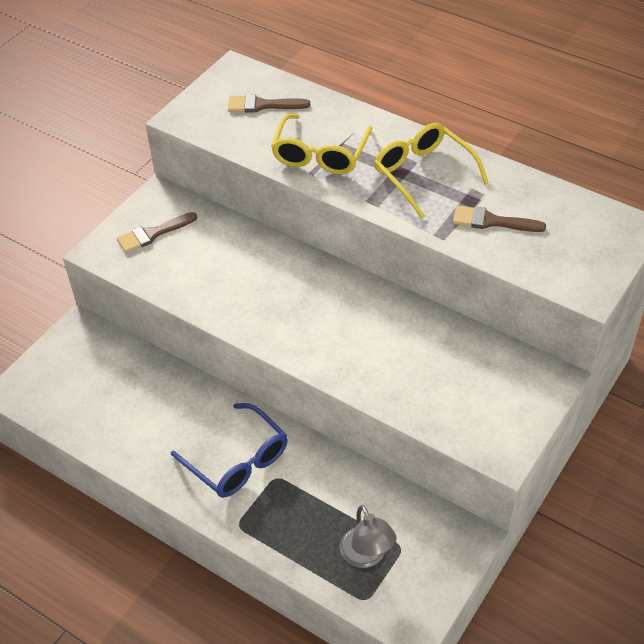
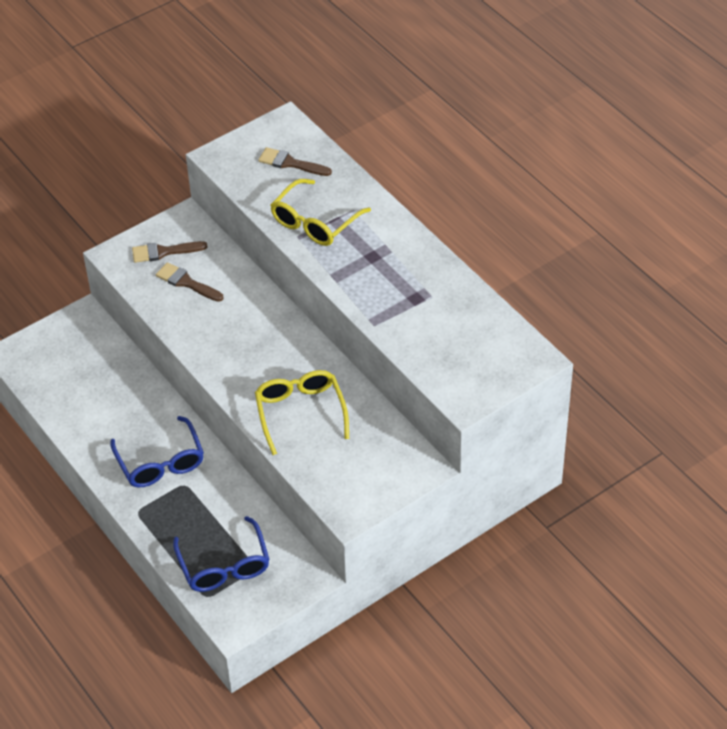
camera: 20 degrees right, 0 degrees up
grey lamp [340,505,397,568] -> blue glasses [173,516,270,592]
yellow glasses [374,123,489,219] -> yellow glasses moved to [255,370,349,455]
brown brush [453,205,546,232] -> brown brush moved to [156,262,224,302]

